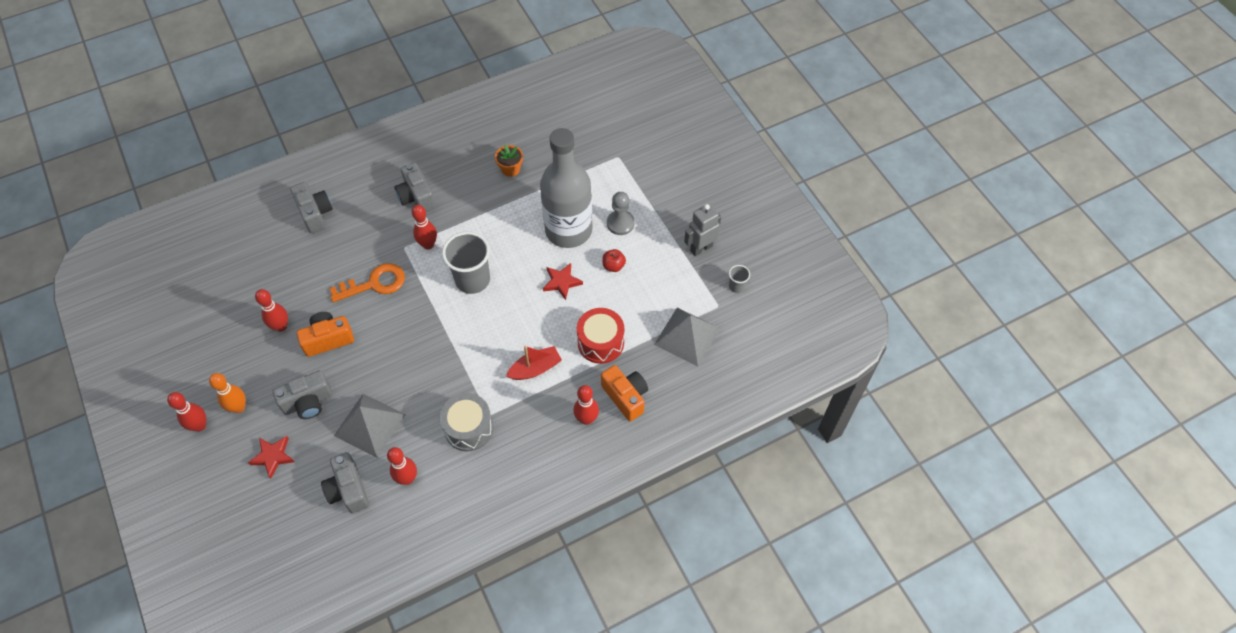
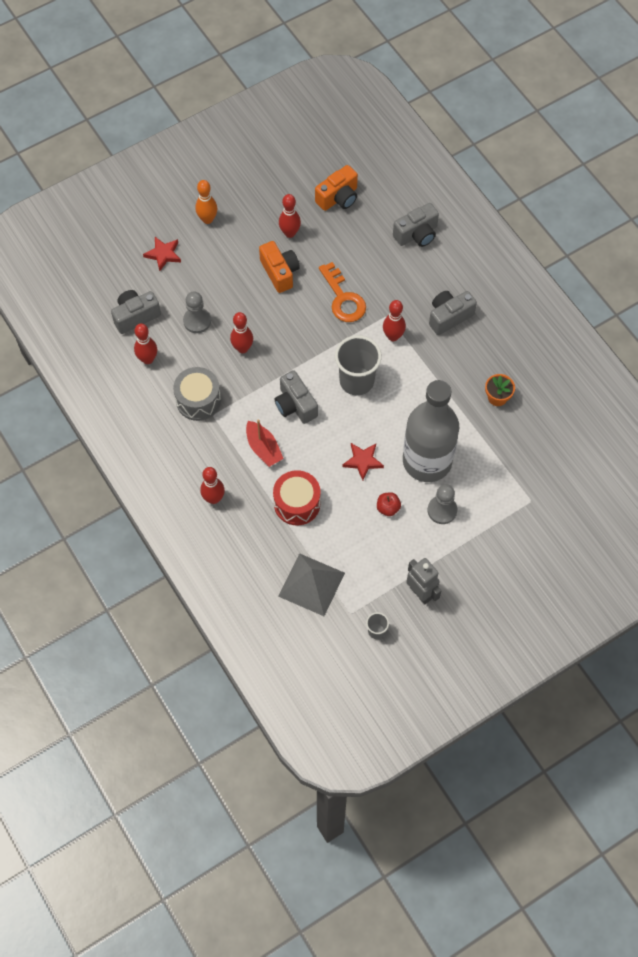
camera: 85 degrees right, 5 degrees up
red bowling pin [167,392,206,432] -> red bowling pin moved to [230,312,253,353]
grey camera [273,370,333,419] -> grey camera moved to [275,370,318,424]
grey pyramid [334,394,406,458] -> grey pawn [183,292,211,333]
orange camera [601,365,648,421] -> orange camera moved to [315,165,358,211]

